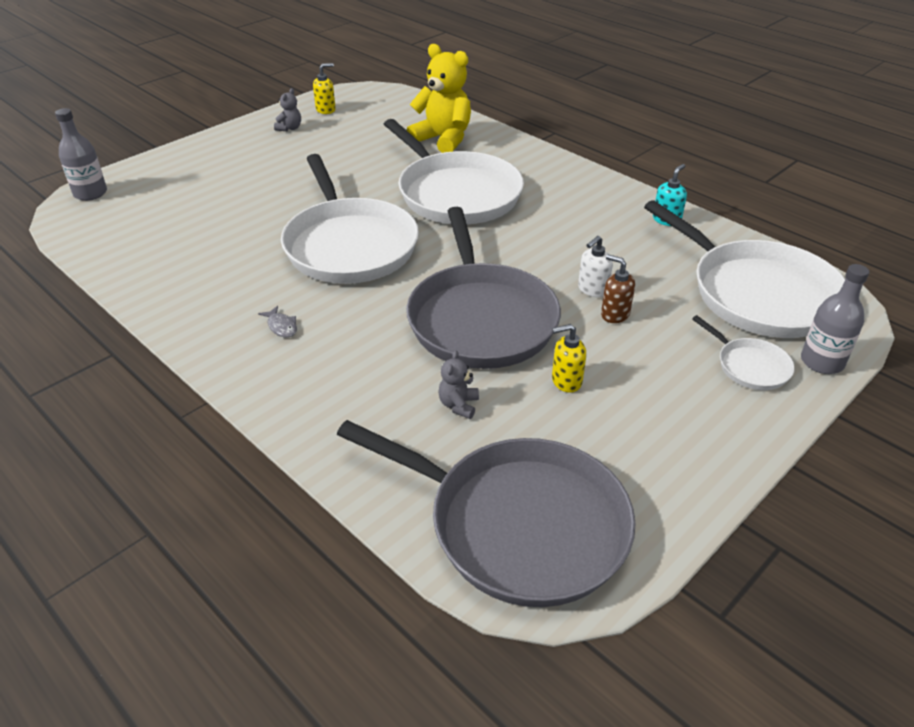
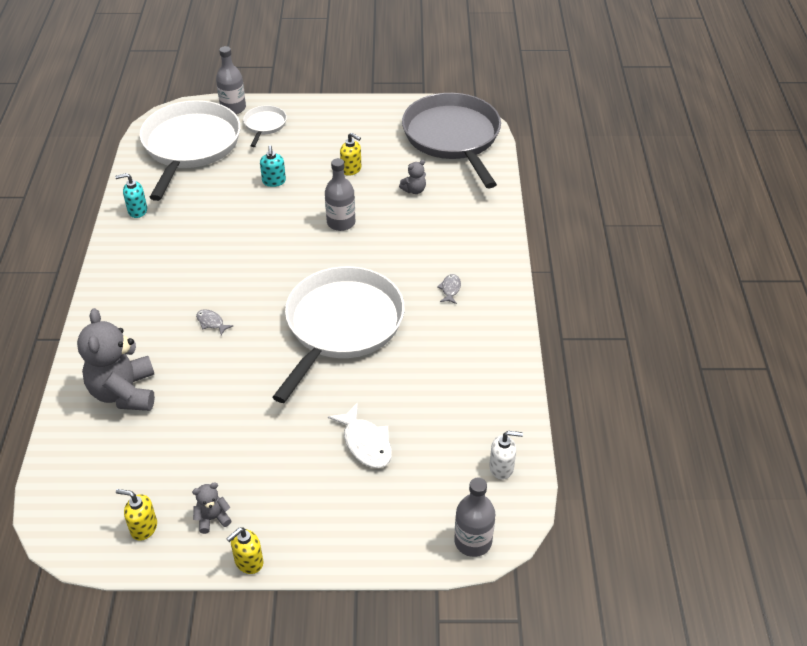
camera: 135 degrees left, 5 degrees up
white pan [384,119,524,224] -> grey fish [196,309,233,336]
grey pan [406,207,561,369] -> grey bottle [325,158,355,231]
yellow teddy bear [407,44,471,153] -> grey teddy bear [77,308,155,411]
white soap dispenser [578,236,613,297] -> white soap dispenser moved to [489,431,523,480]
brown soap dispenser [601,255,635,323] -> turquoise soap dispenser [260,145,286,187]
none -> yellow soap dispenser [226,528,263,574]
none -> white fish [328,403,392,468]

